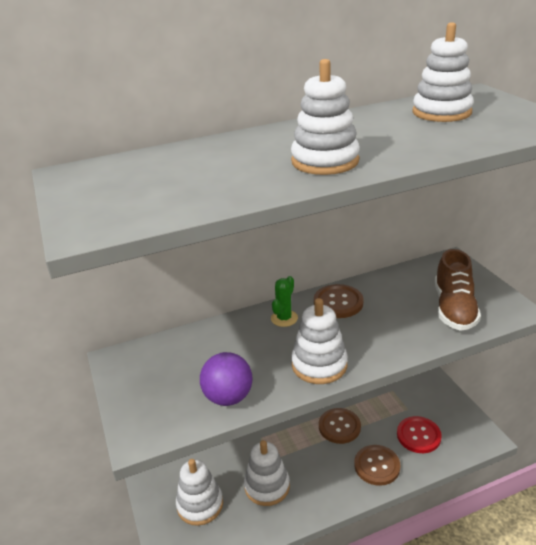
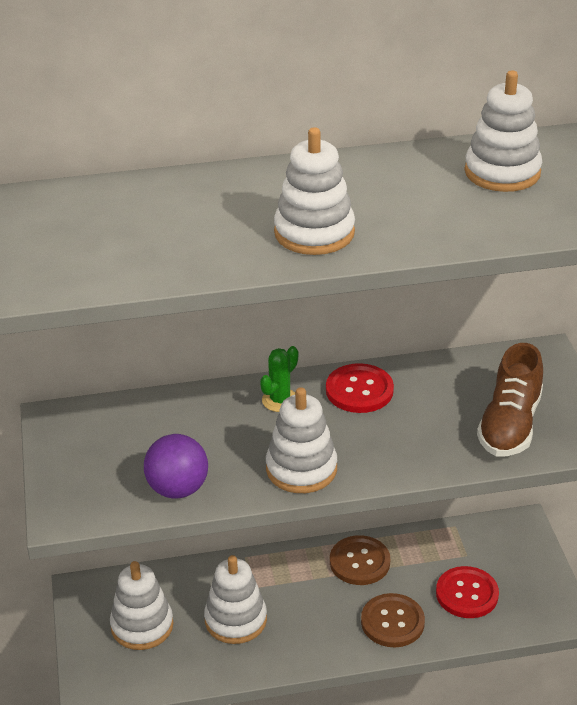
camera: 10 degrees right, 5 degrees up
brown button [314,284,364,318] -> red button [326,363,394,413]

